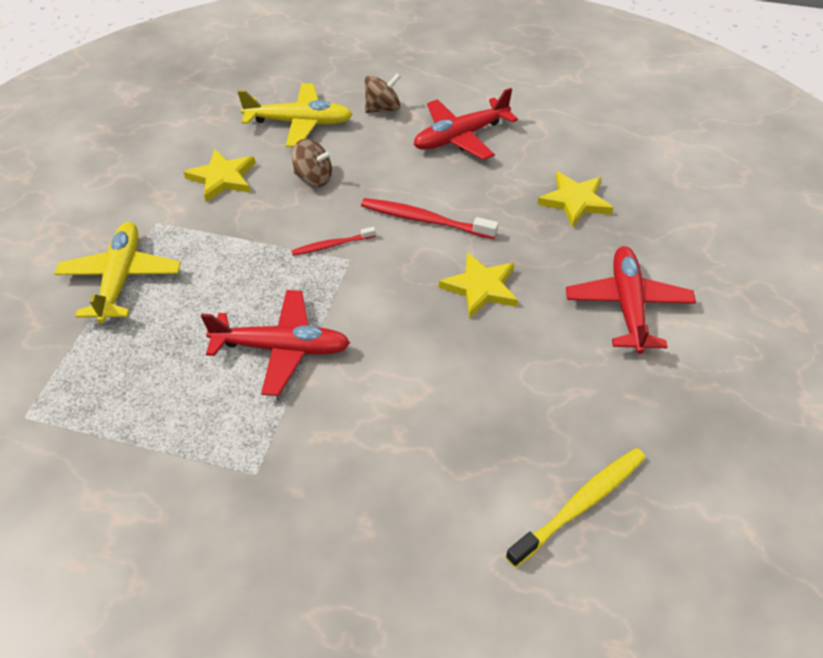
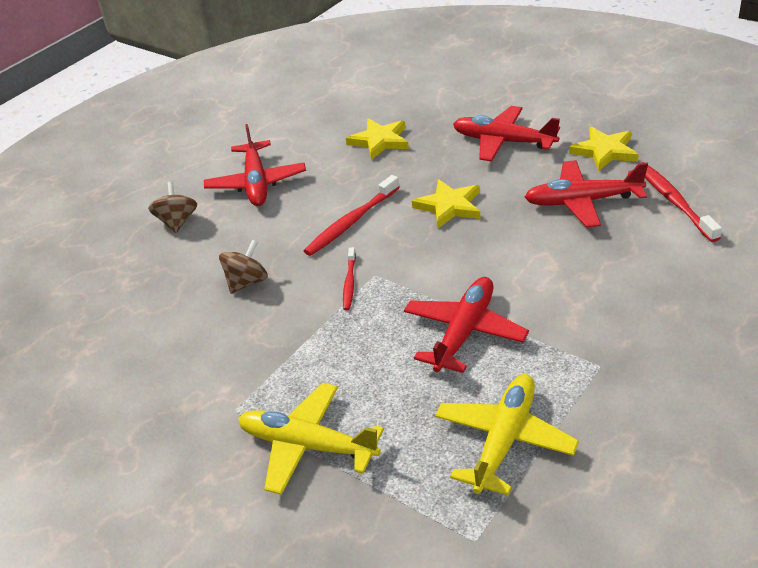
camera: 65 degrees left, 10 degrees down
yellow star [184,149,256,202] -> yellow star moved to [569,127,639,171]
yellow plane [237,83,353,147] -> yellow plane moved to [435,374,579,495]
yellow toothbrush [506,448,646,568] -> red toothbrush [636,162,722,242]
none -> red plane [525,160,648,228]

